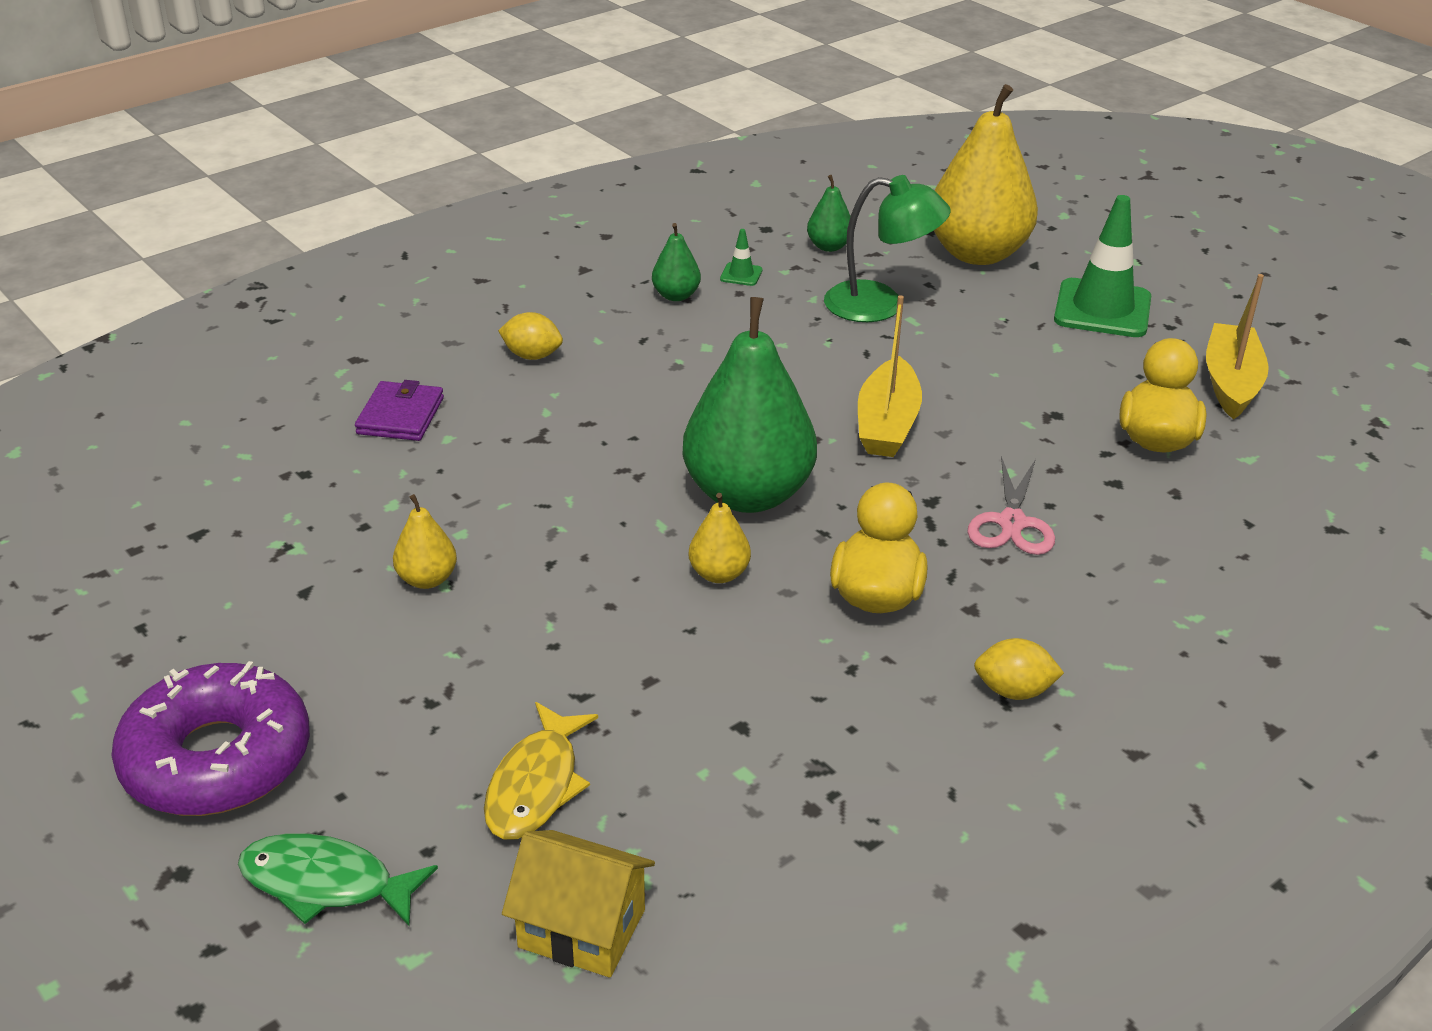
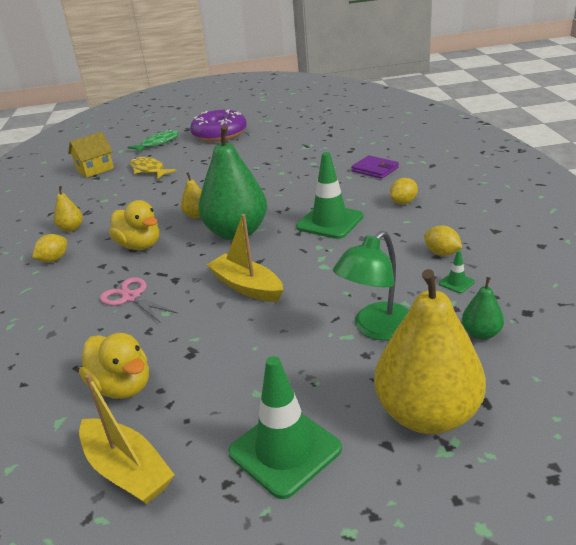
camera: 125 degrees right, 5 degrees down
yellow pear [393,494,457,589] -> yellow pear moved to [54,186,83,232]
green pear [652,223,701,301] -> yellow lemon [424,226,462,256]
none -> green traffic cone [296,152,364,239]

